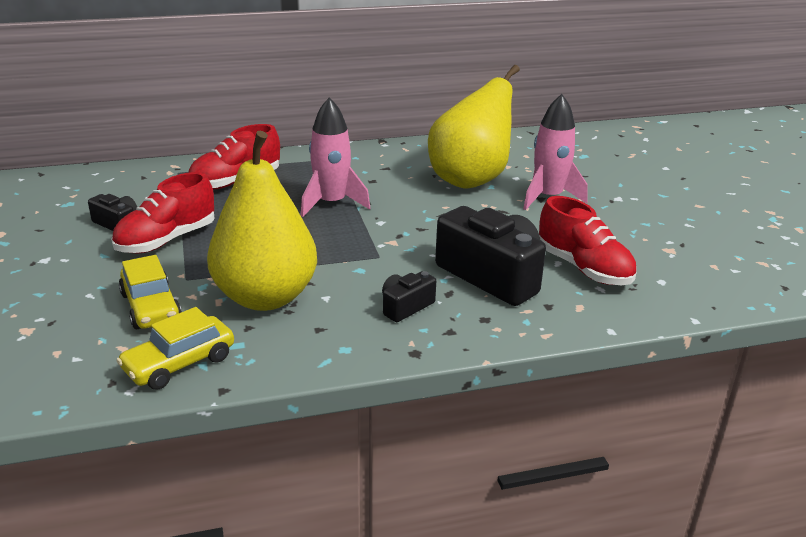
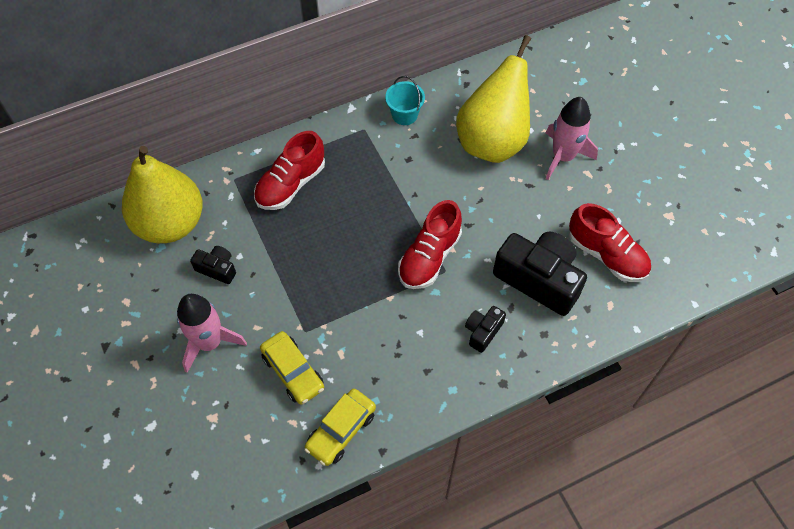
camera: 10 degrees left, 30 degrees up
red shoe [111,172,215,254] -> red shoe moved to [398,200,462,289]
yellow pear [207,131,317,311] -> yellow pear moved to [122,146,203,243]
pink rocket [301,97,370,217] -> pink rocket moved to [177,294,247,373]
none -> turquoise bucket [385,76,425,125]

